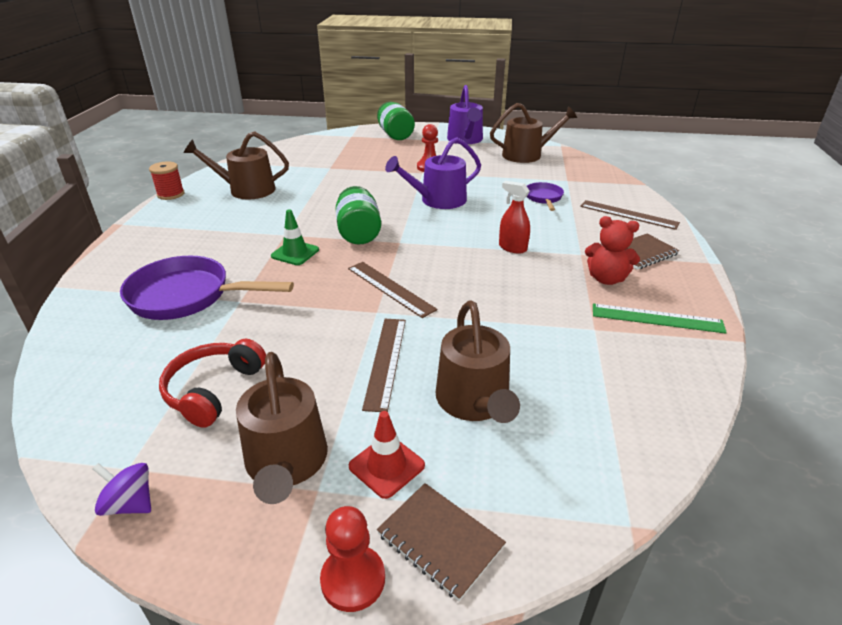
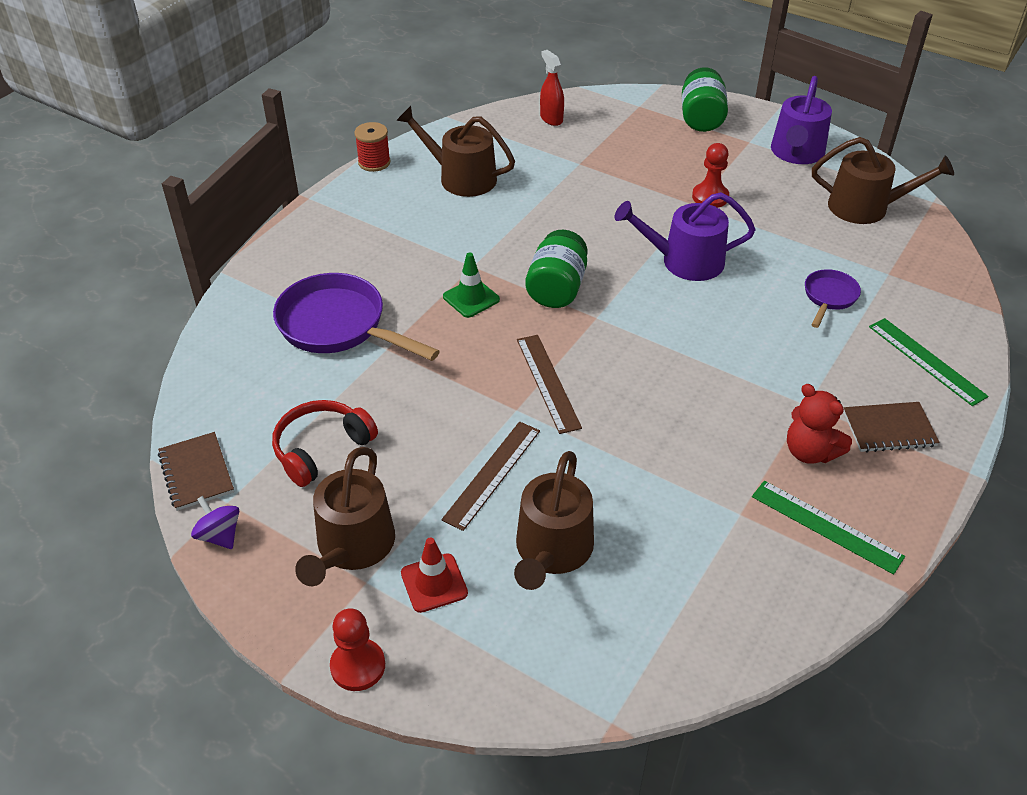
camera: 25 degrees right, 10 degrees up
brown notebook [377,483,506,601] -> brown notebook moved to [158,432,234,511]
red spray bottle [499,181,530,254] -> red spray bottle moved to [540,50,564,126]
brown ruler [580,200,680,230] -> green ruler [869,318,988,406]

